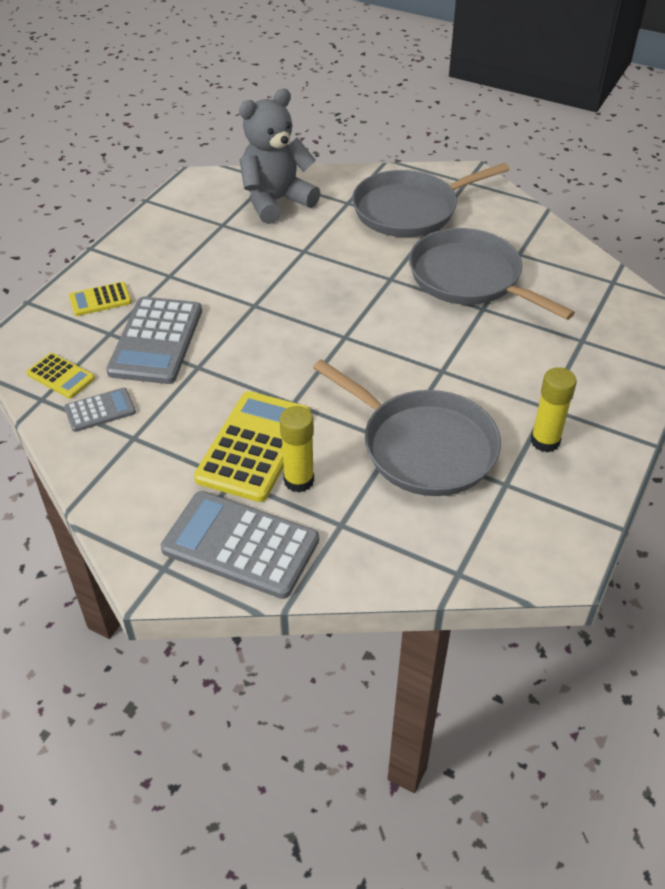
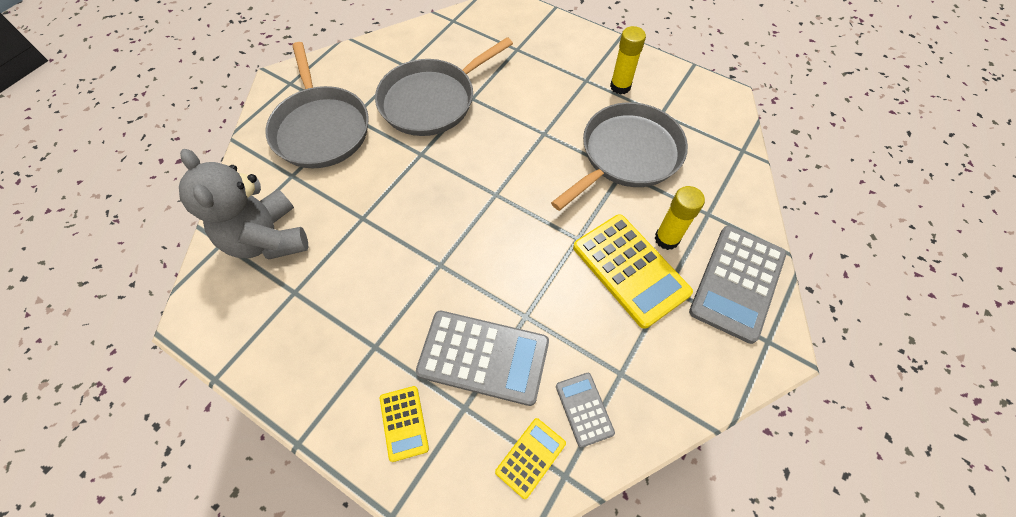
camera: 85 degrees left, 15 degrees up
yellow calculator [194,391,310,502] -> yellow calculator turned 150 degrees counterclockwise [573,214,693,329]

